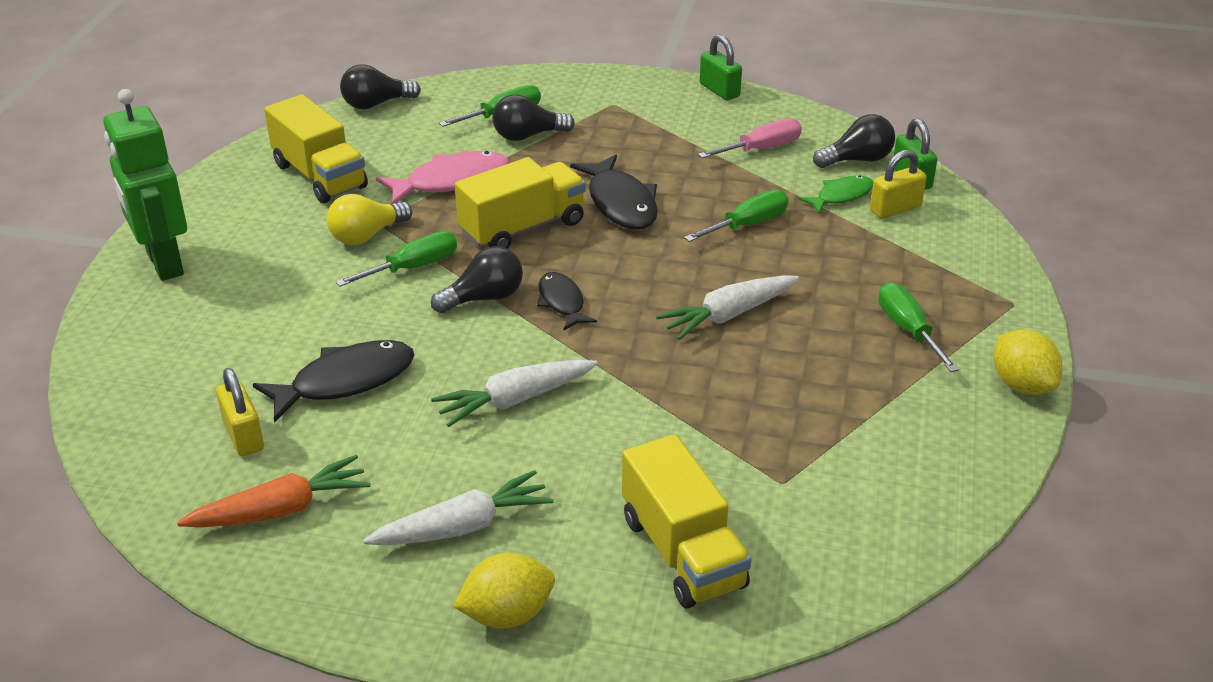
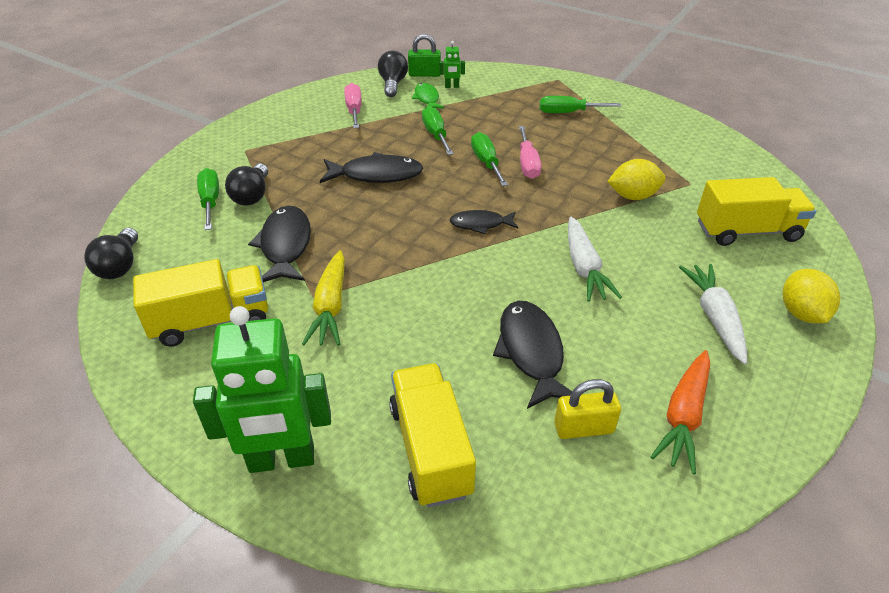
camera: 70 degrees left, 5 degrees up
orange carrot [177,455,370,528] -> orange carrot turned 150 degrees counterclockwise [651,350,710,474]
yellow light bulb [327,194,413,245] -> yellow carrot [302,250,345,346]
green screwdriver [336,231,457,287] -> green screwdriver moved to [471,132,508,186]
pink fish [376,151,509,203] -> black fish [248,206,311,282]
black light bulb [431,246,523,313] -> none
yellow truck [455,157,586,249] -> yellow truck moved to [389,363,476,507]
white carrot [656,275,799,340] -> pink screwdriver [519,126,541,179]
green padlock [700,34,742,100] -> none
yellow padlock [870,150,927,219] -> green robot [440,41,465,88]
yellow lemon [994,329,1063,395] -> yellow lemon moved to [607,159,665,200]

